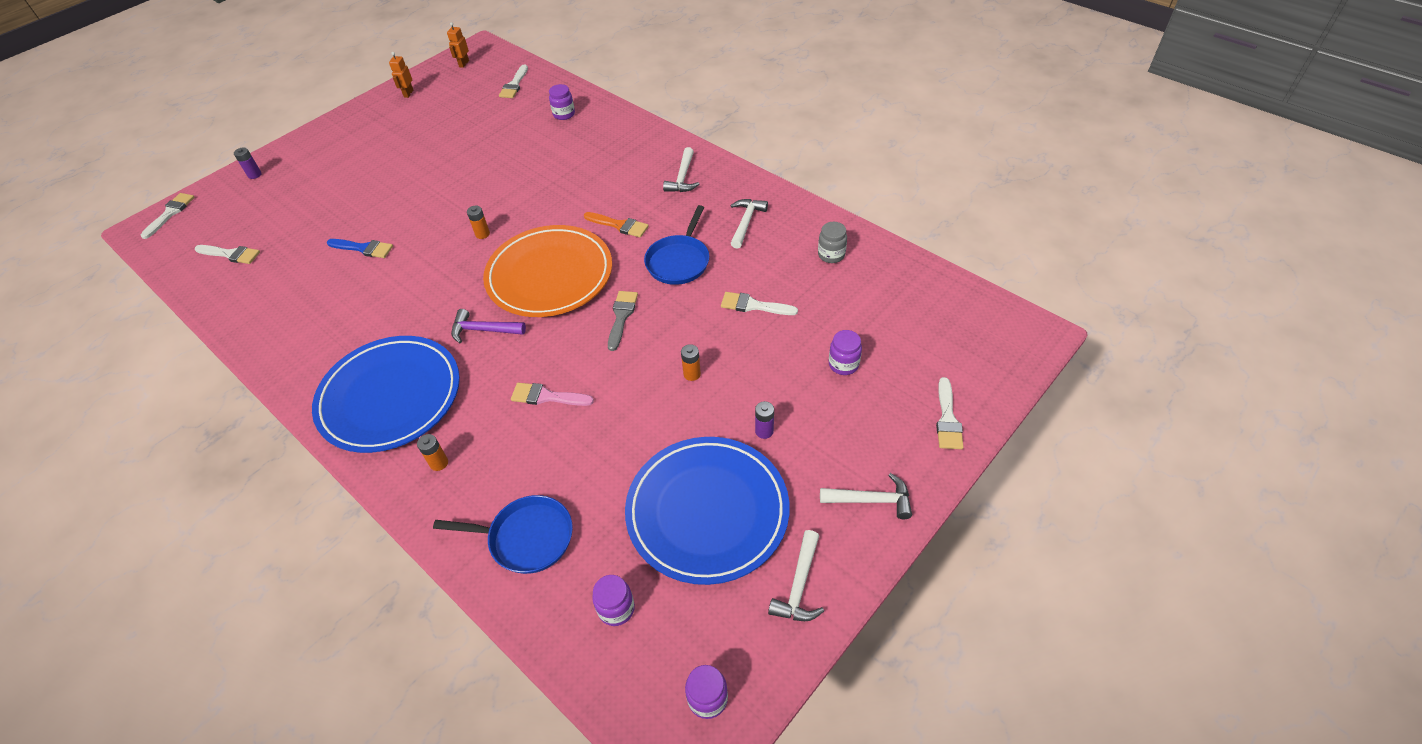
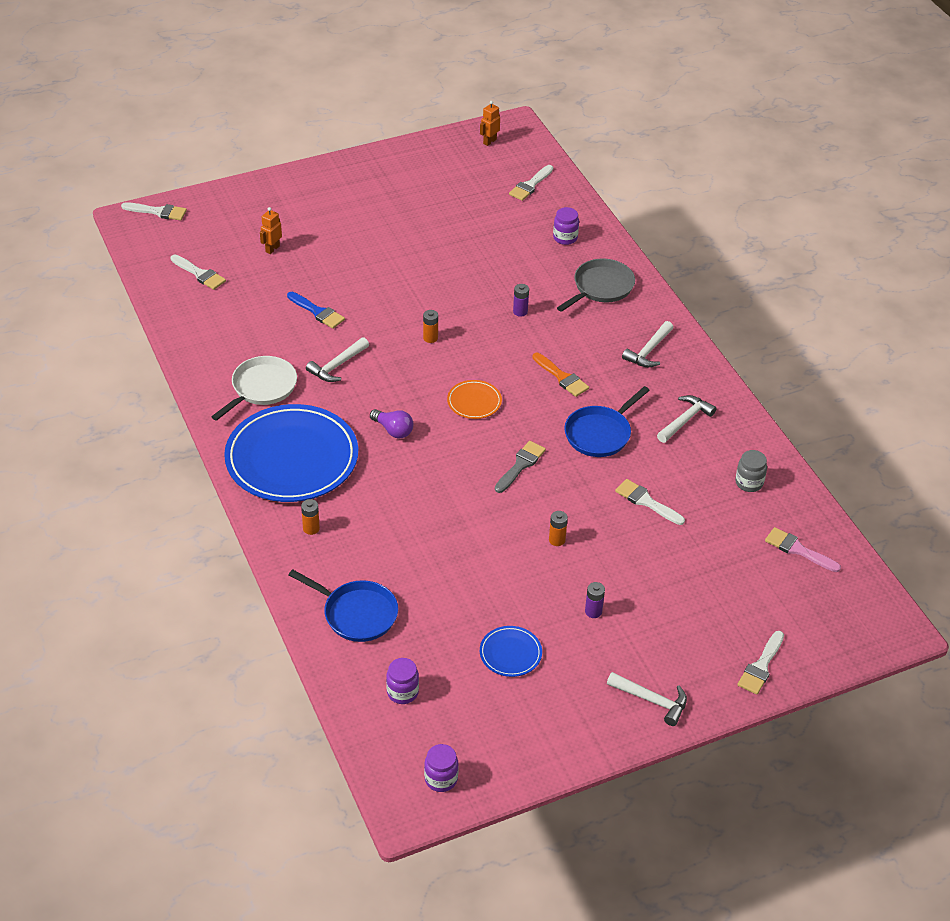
camera: 20 degrees right, 5 degrees down
white brush [141,193,195,239] -> white brush turned 60 degrees clockwise [121,202,187,220]
purple battery [234,148,262,179] -> purple battery moved to [513,284,529,317]
orange robot [389,52,413,98] -> orange robot moved to [260,207,282,254]
purple hammer [451,309,526,343] -> purple light bulb [370,409,413,438]
orange plate [483,225,612,317] -> orange plate [447,380,502,419], size x0.43
pink brush [511,383,594,406] -> pink brush moved to [765,527,841,572]
blue plate [625,437,789,585] -> blue plate [480,626,542,677], size x0.43
white hammer [768,530,824,621] -> white hammer moved to [306,337,369,382]
purple jar [829,330,862,375] -> none
none -> white pan [211,356,297,421]
none -> grey pan [557,259,635,312]

